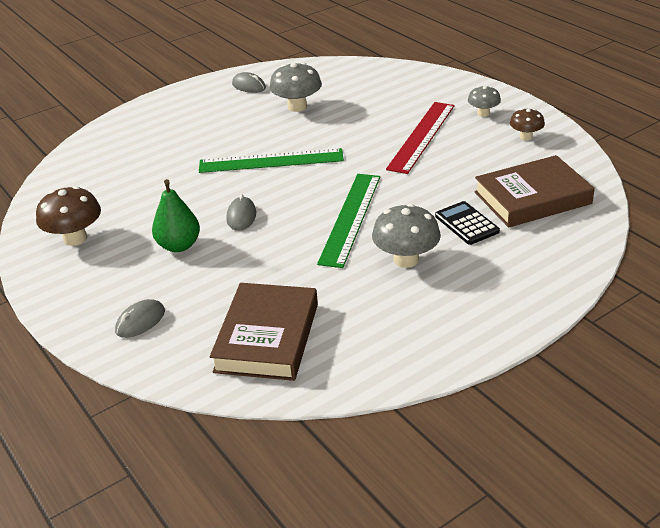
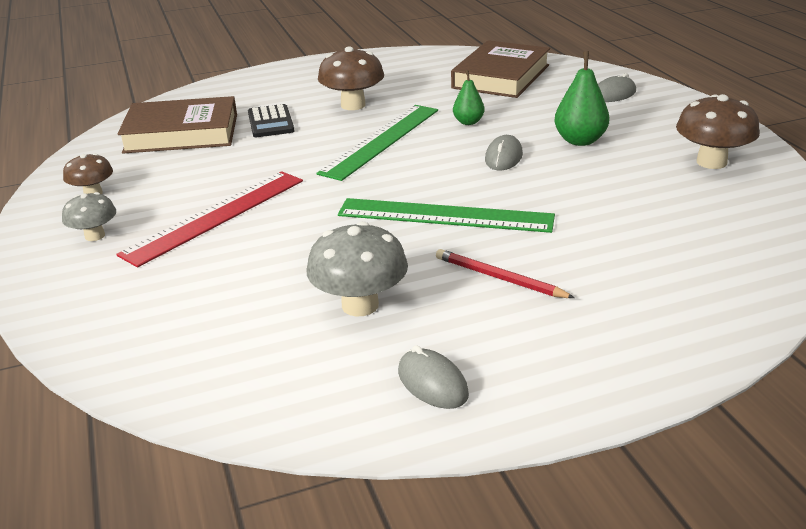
camera: 165 degrees left, 5 degrees down
grey mushroom [372,204,441,268] -> brown mushroom [318,46,384,110]
none -> red pencil [436,249,575,298]
none -> green pear [453,70,485,125]

